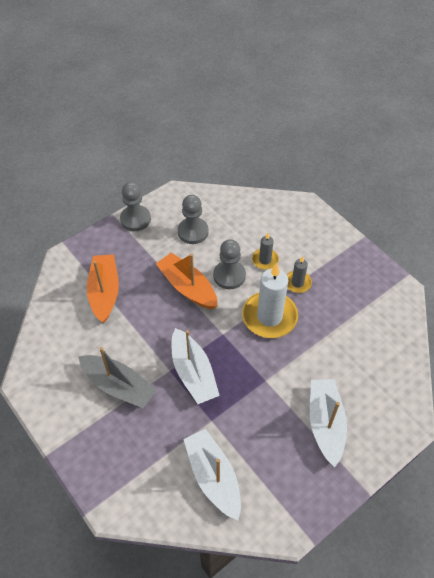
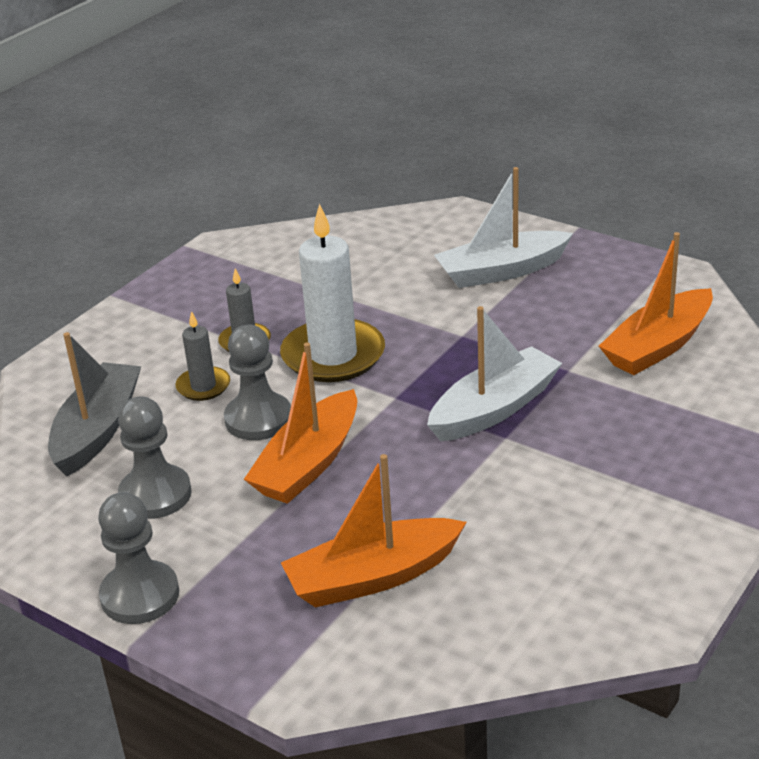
camera: 105 degrees left, 20 degrees down
grey boat [78,347,157,408] -> grey boat moved to [48,332,141,476]
white boat [183,429,241,520] -> orange boat [599,232,713,375]

